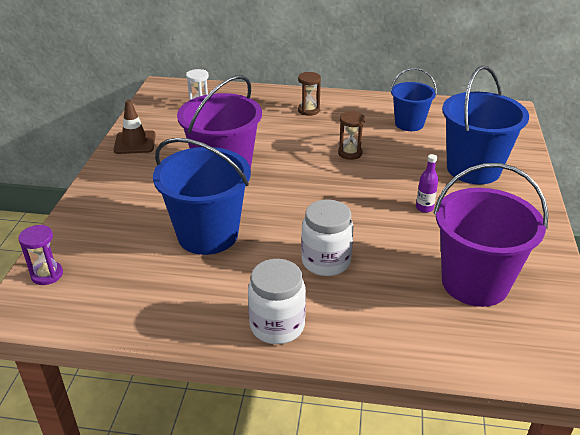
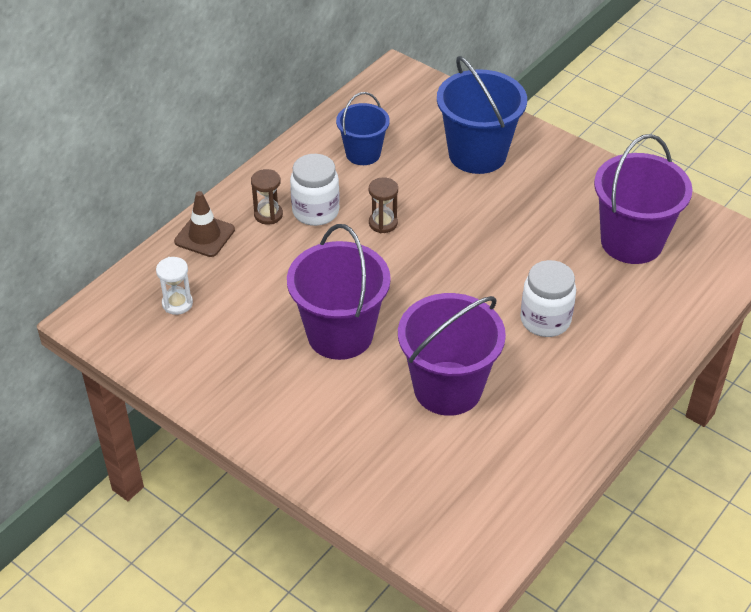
camera: 60 degrees left, 10 degrees up
purple hourglass [18,225,63,285] -> none
brown traffic cone [114,100,156,154] -> brown traffic cone moved to [174,191,235,257]
blue bucket [153,138,251,255] -> purple bucket [398,293,506,416]
white jar [248,259,306,344] -> white jar moved to [290,154,340,226]
purple bottle [416,154,438,213] -> none

